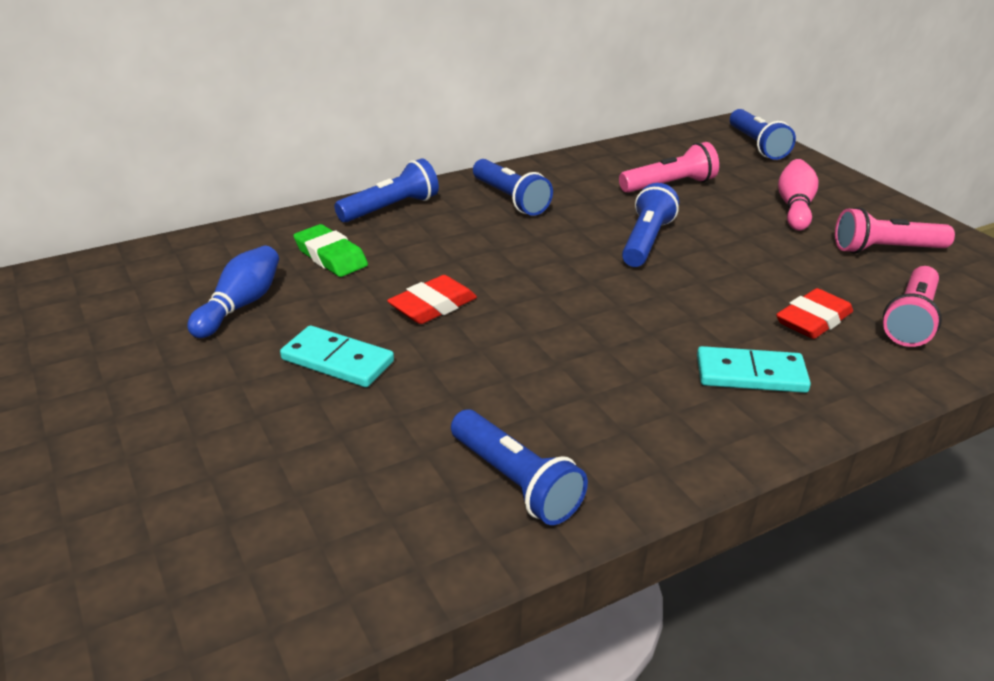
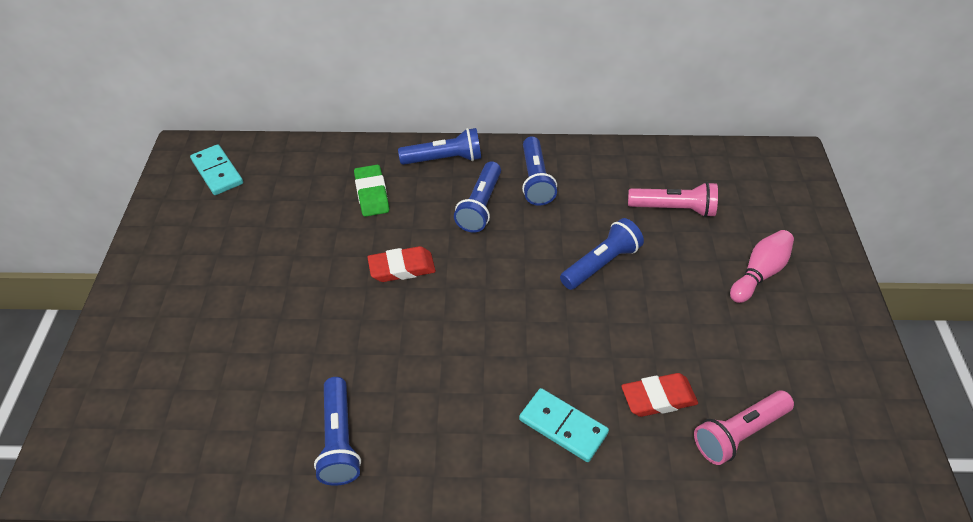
camera: 30 degrees right, 15 degrees up
blue bowling pin [187,246,279,338] -> none
turquoise domino [280,325,394,387] -> turquoise domino moved to [190,144,243,195]
blue flashlight [730,109,796,160] -> blue flashlight moved to [454,161,501,233]
pink flashlight [835,207,955,254] -> none

